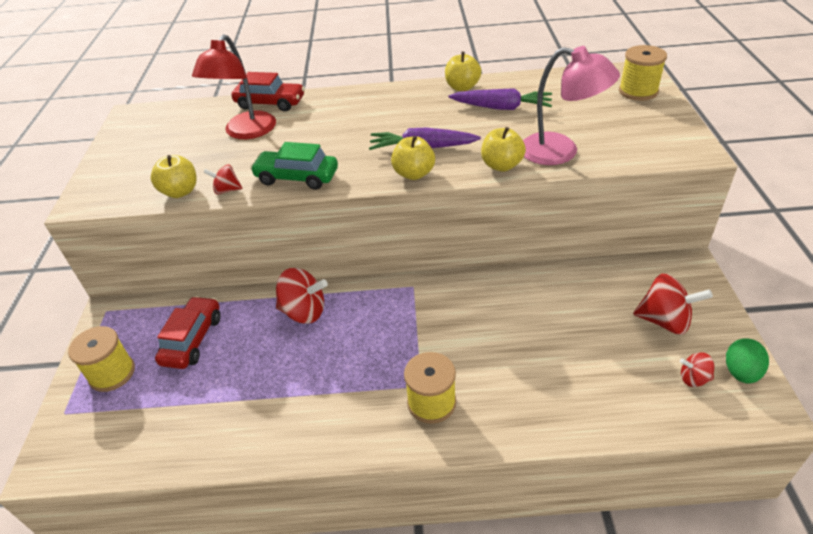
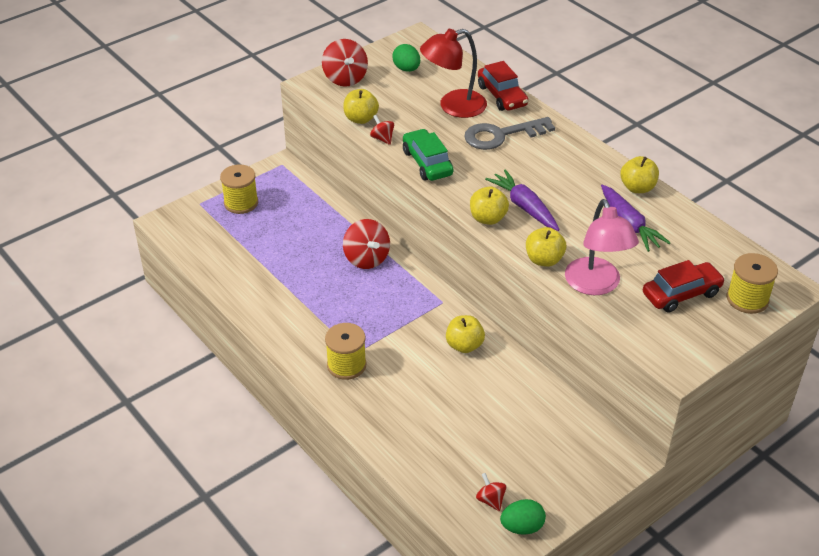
camera: 50 degrees right, 0 degrees up
red car [155,296,221,369] -> red car moved to [643,260,725,313]
red spinning top [633,273,713,335] -> red spinning top moved to [322,39,368,87]
none -> green egg [393,44,420,72]
none -> yellow apple [446,315,485,353]
none -> grey key [464,117,555,150]

